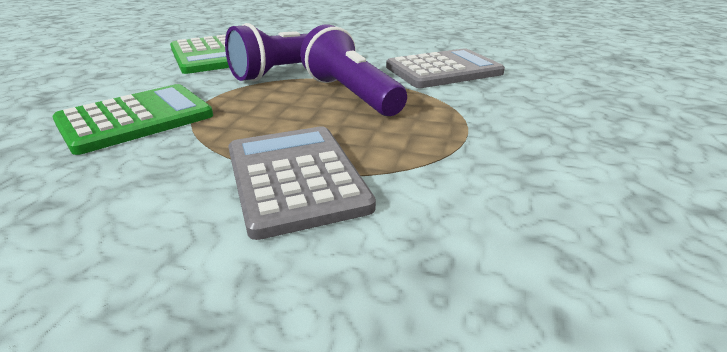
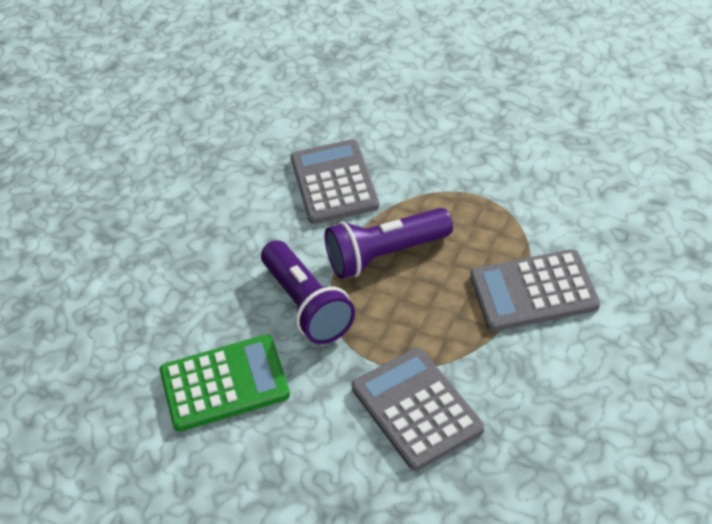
camera: 75 degrees left, 15 degrees up
green calculator [52,84,213,155] -> grey calculator [352,348,484,471]

